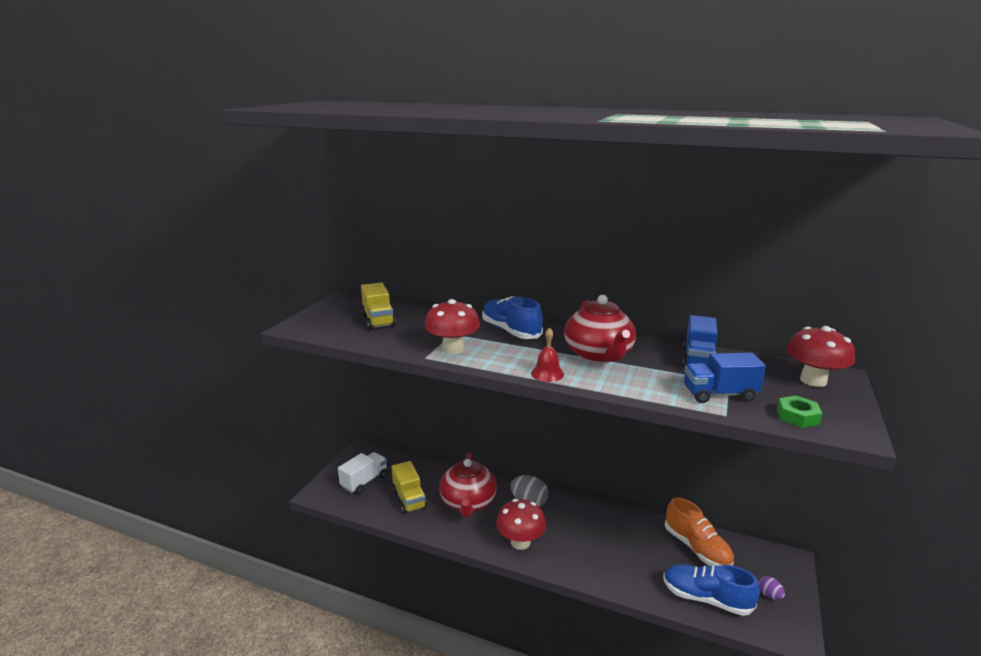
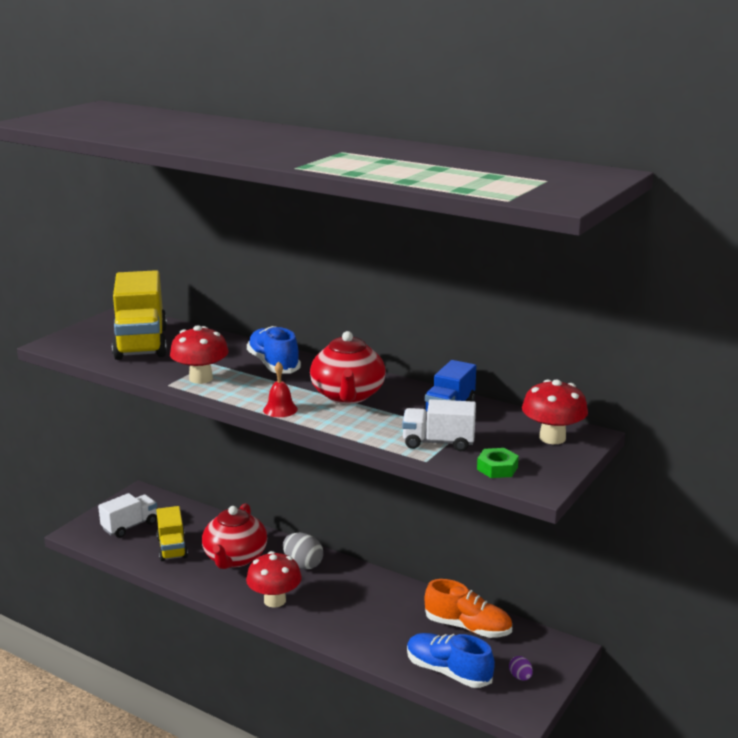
camera: 10 degrees right, 0 degrees up
yellow truck [361,282,396,330] -> yellow truck [112,270,167,360], size x1.76
orange shoe [665,497,734,566] -> orange shoe turned 45 degrees counterclockwise [425,579,512,638]
blue truck [684,353,766,403] -> white truck [402,399,476,451]

